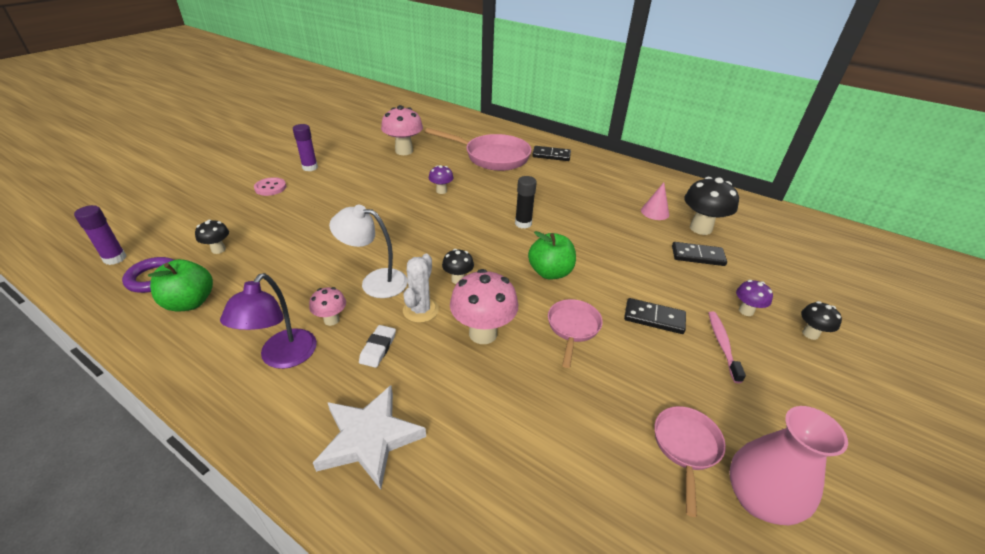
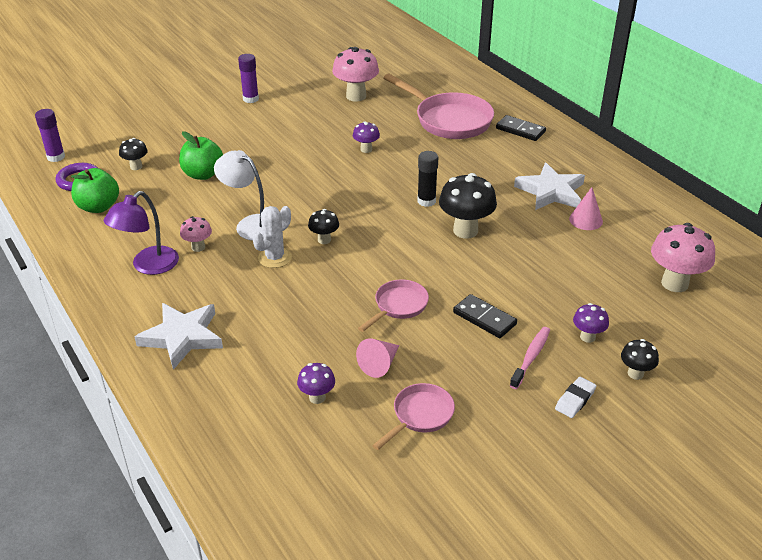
camera: 25 degrees right, 0 degrees up
pink button [254,177,286,196] -> none
white eraser [359,325,396,368] -> white eraser moved to [555,377,596,418]
pink mushroom [450,269,518,344] -> pink mushroom moved to [651,223,715,292]
green apple [528,231,576,280] -> green apple moved to [179,132,223,180]
black domino [672,242,727,266] -> none
black mushroom [684,177,739,235] -> black mushroom moved to [439,173,497,239]
pink vase [729,406,848,525] -> none
none -> purple mushroom [297,363,335,404]
none -> pink cone [356,338,399,378]
none -> white star [514,163,585,210]

